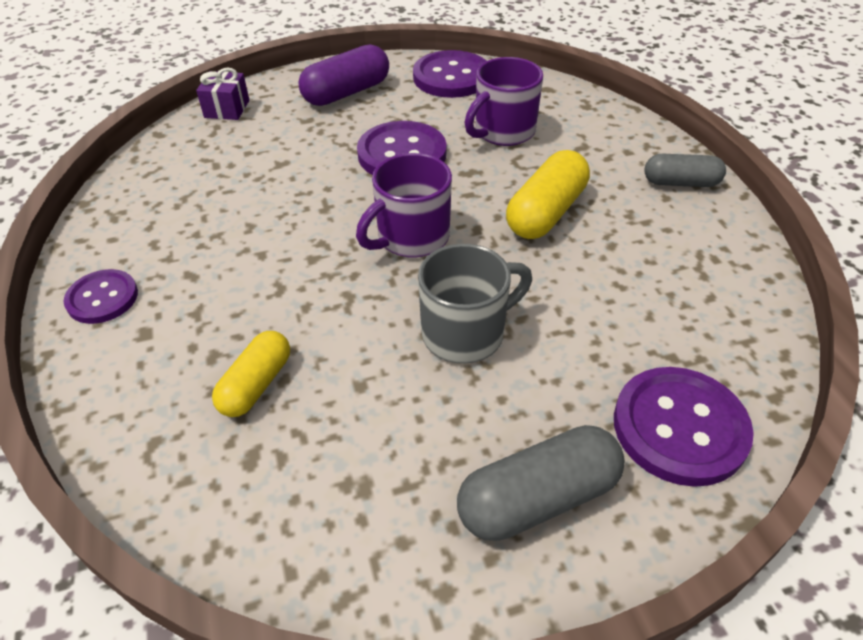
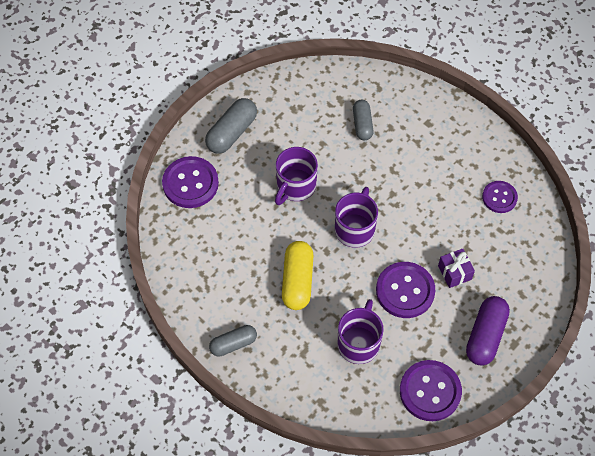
camera: 150 degrees right, 15 degrees up
purple button [64,269,138,324] -> purple button moved to [482,181,518,213]
purple gift [196,68,249,120] -> purple gift moved to [438,248,475,288]
yellow capsule [212,331,290,417] -> grey capsule [353,100,373,140]
grey mug [418,244,532,364] -> purple mug [275,147,318,205]

